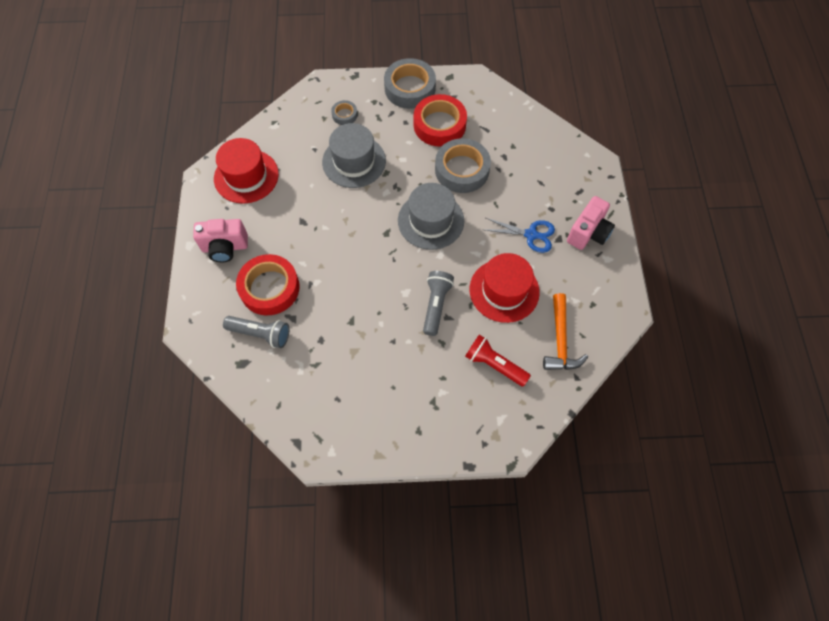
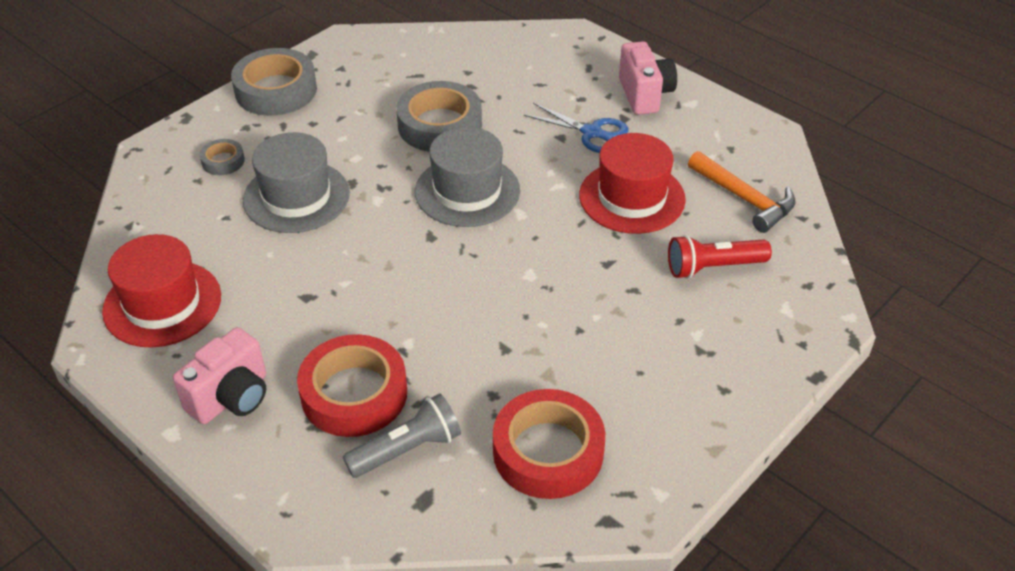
camera: 45 degrees left, 20 degrees down
red tape [414,94,467,147] -> red tape moved to [493,389,605,499]
grey flashlight [423,271,454,336] -> none
blue scissors [486,218,555,253] -> blue scissors turned 60 degrees clockwise [524,103,628,153]

